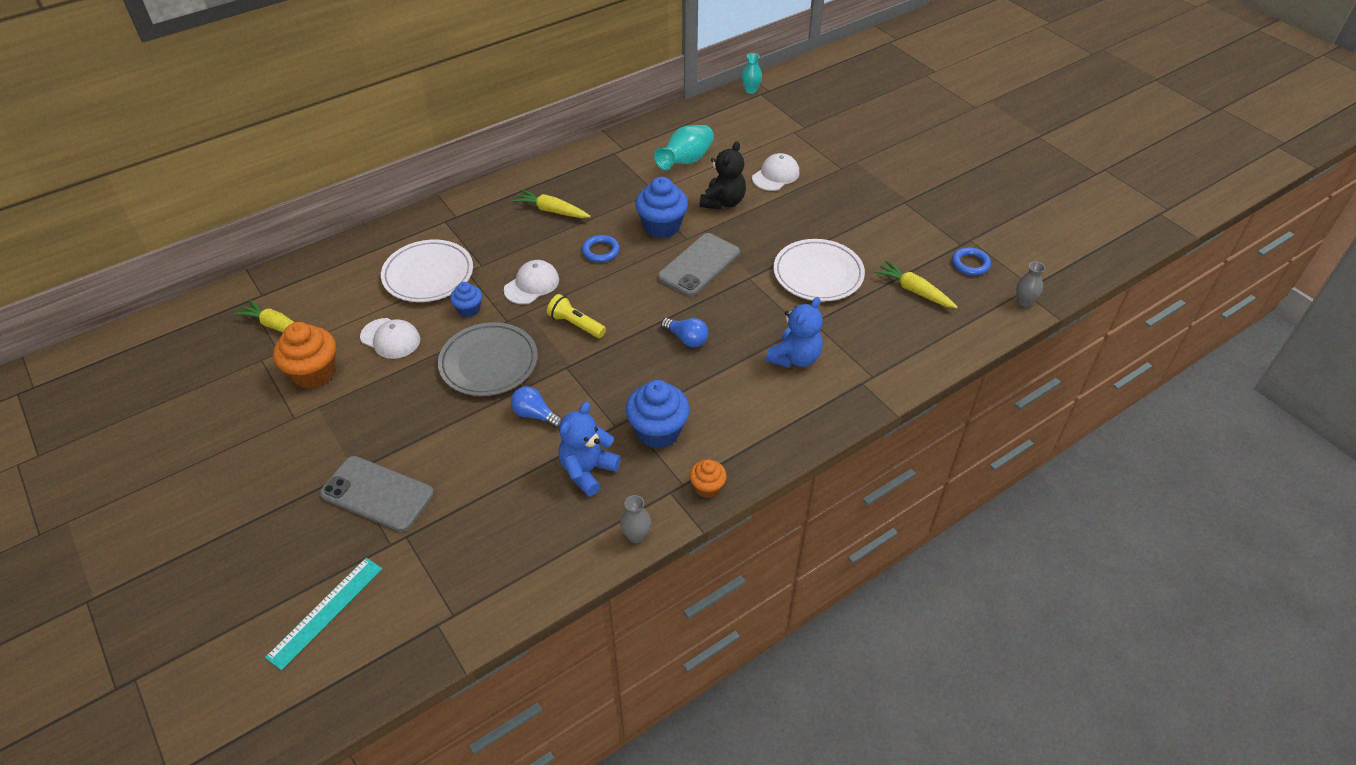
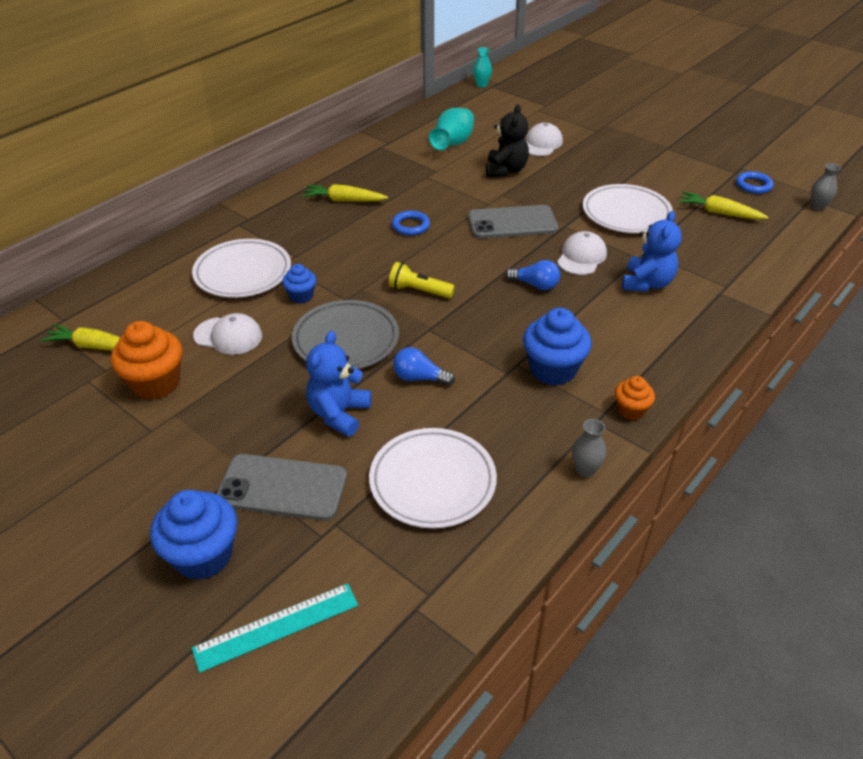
camera: 15 degrees left, 5 degrees down
turquoise ruler [265,558,382,671] -> turquoise ruler turned 45 degrees clockwise [192,583,358,673]
white cap [504,260,559,304] -> white cap moved to [557,231,607,275]
blue teddy bear [559,402,621,496] -> blue teddy bear moved to [306,331,371,437]
blue cupcake [635,177,688,239] -> blue cupcake moved to [150,490,237,580]
grey phone [658,233,740,297] -> grey phone turned 60 degrees clockwise [468,205,558,239]
none -> white plate [369,428,497,529]

